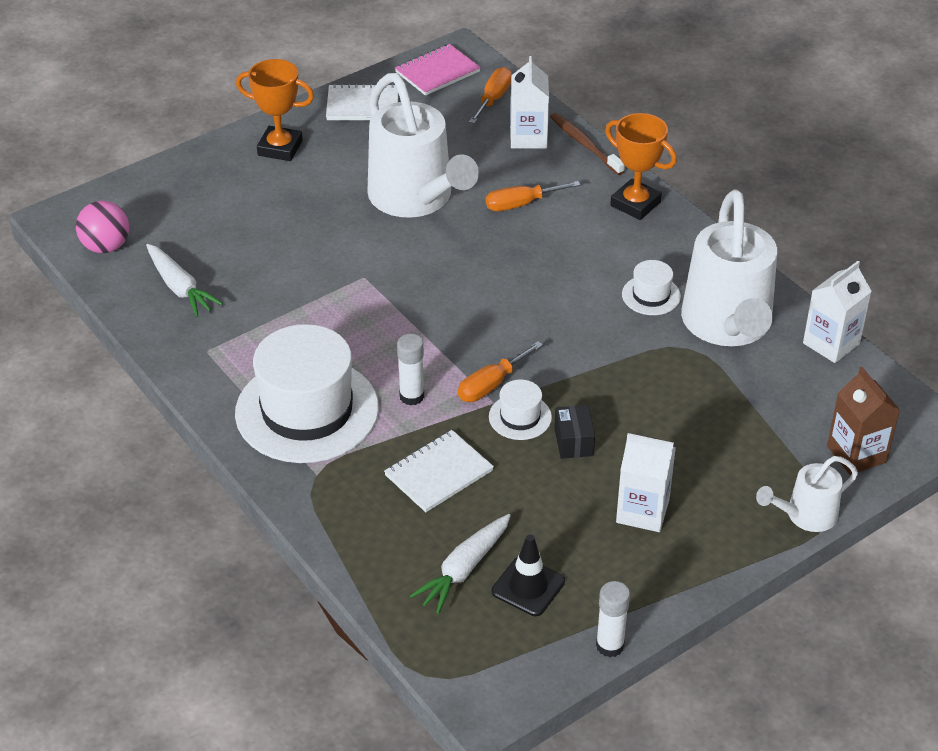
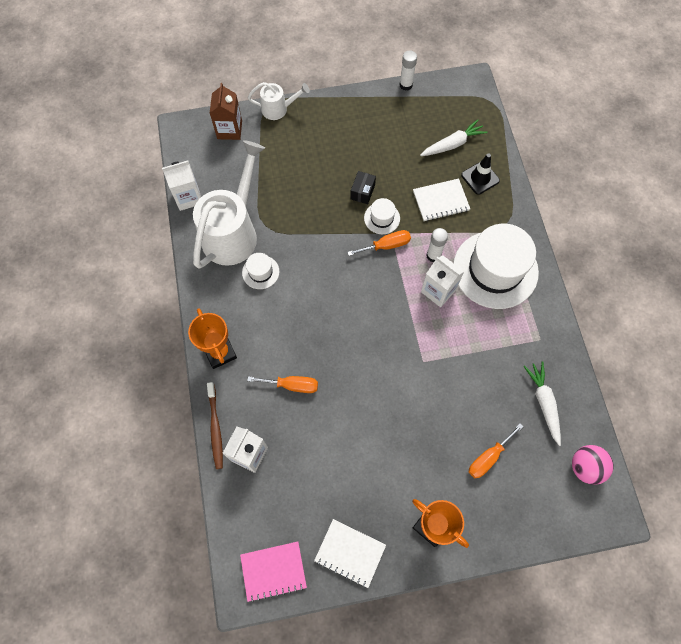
camera: 155 degrees left, 25 degrees up
white watering can [367,73,479,218] -> none
orange screwdriver [469,67,512,124] -> orange screwdriver moved to [469,424,523,478]
black traffic cone [492,534,565,616] -> black traffic cone moved to [461,153,500,195]
white carton [616,433,676,532] -> white carton moved to [421,256,464,307]

